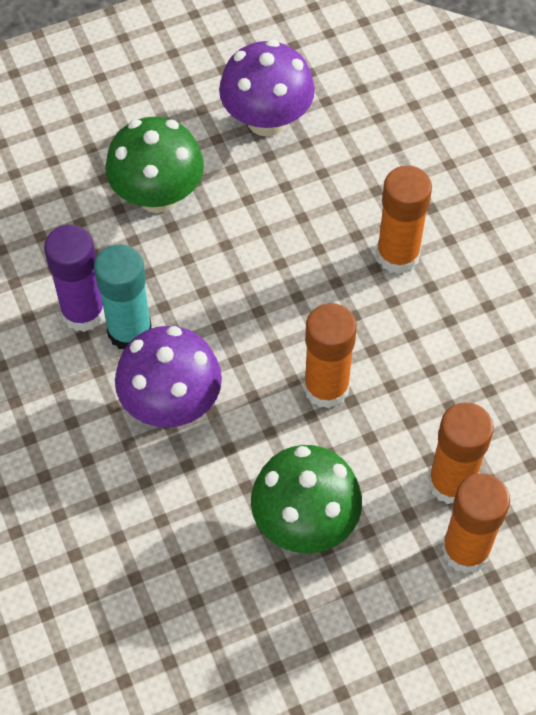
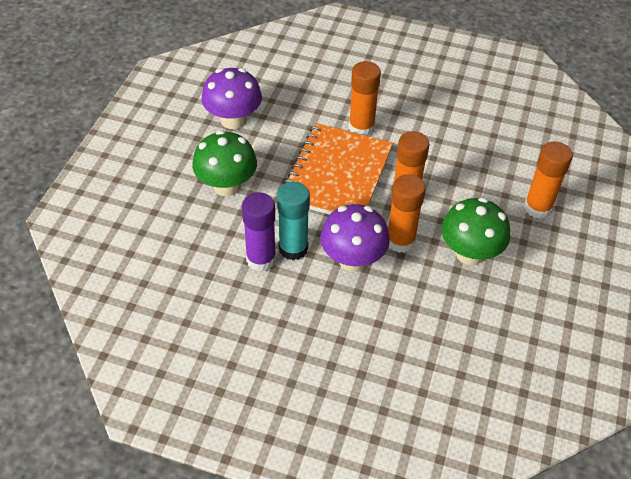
camera: 50 degrees left, 10 degrees down
orange glue stick [428,402,494,504] -> orange glue stick moved to [388,174,425,253]
none -> orange notebook [284,123,393,215]

